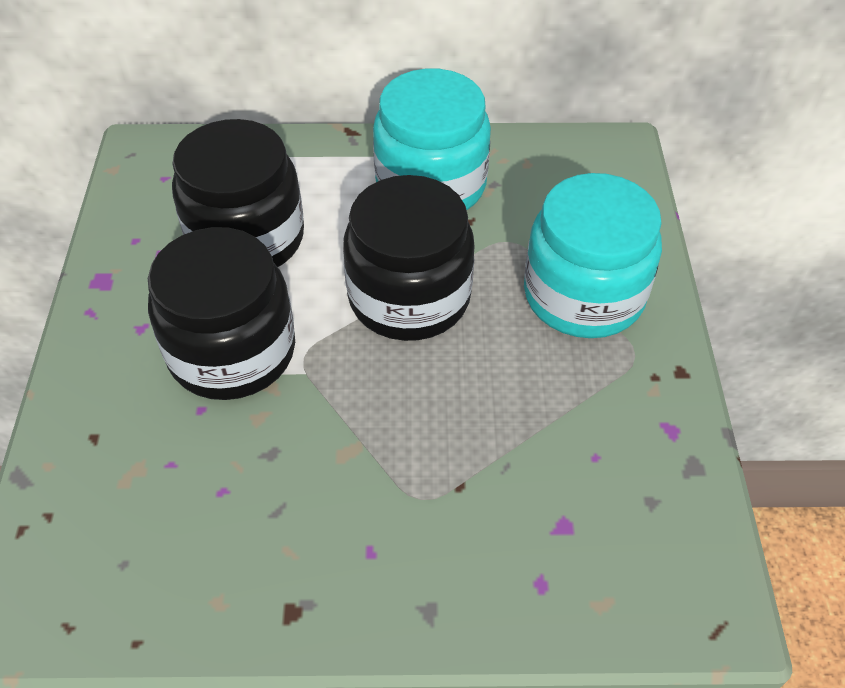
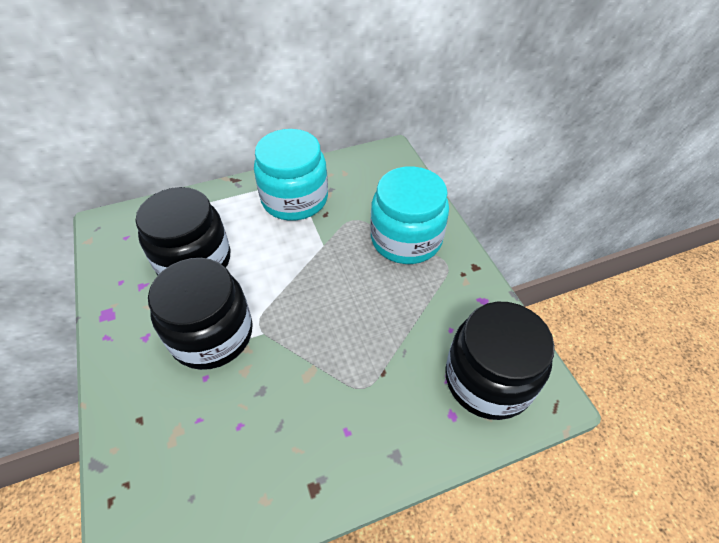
camera: 20 degrees left, 0 degrees up
black jar [343,175,475,341] -> black jar moved to [445,302,555,420]

